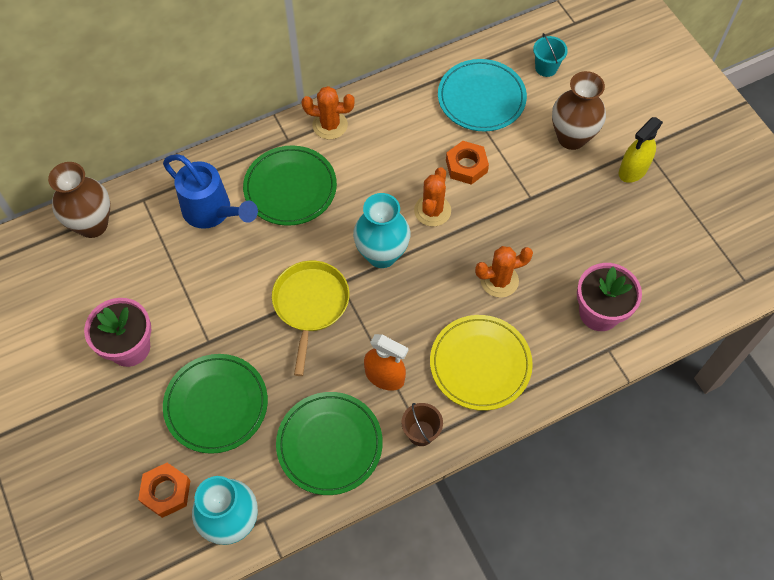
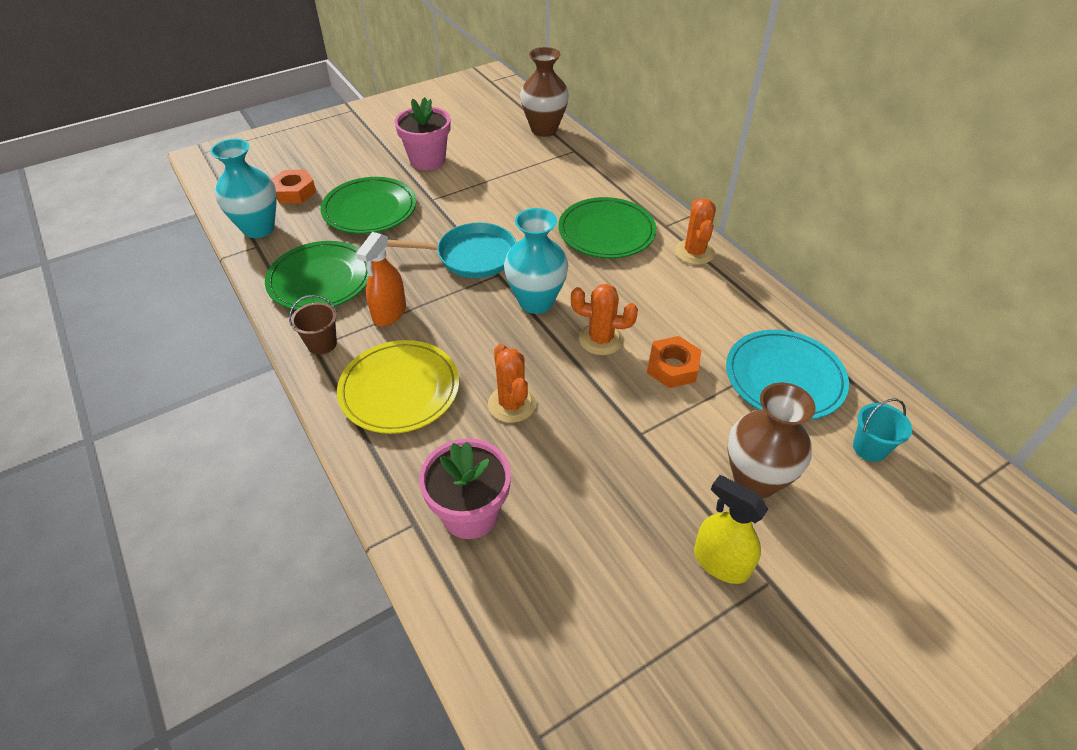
camera: 85 degrees right, 15 degrees down
blue watering can [163,154,258,229] -> none
yellow pan [272,261,349,376] -> turquoise pan [387,222,517,278]

